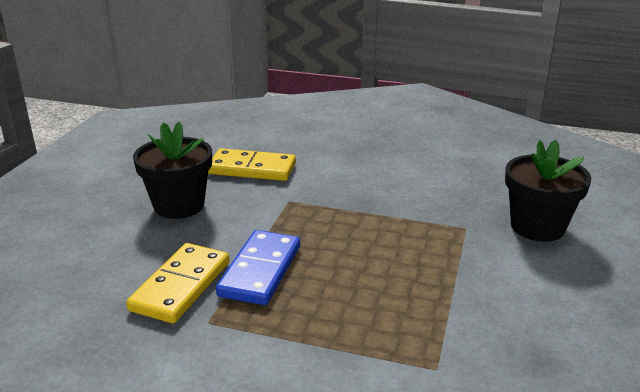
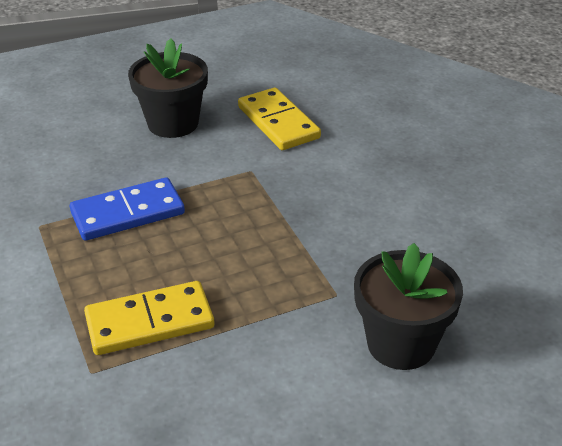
camera: 50 degrees right, 10 degrees up
yellow domino [126,243,230,324] -> yellow domino moved to [84,281,214,355]

